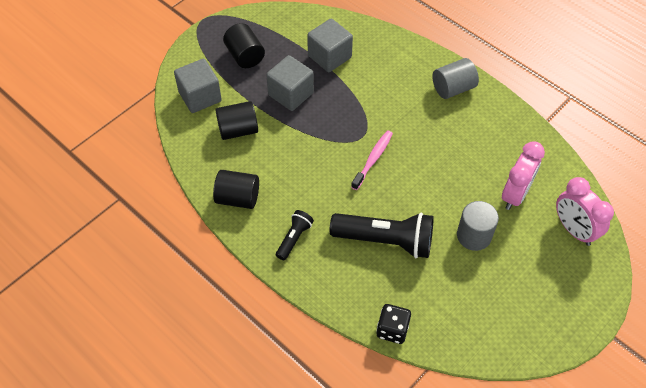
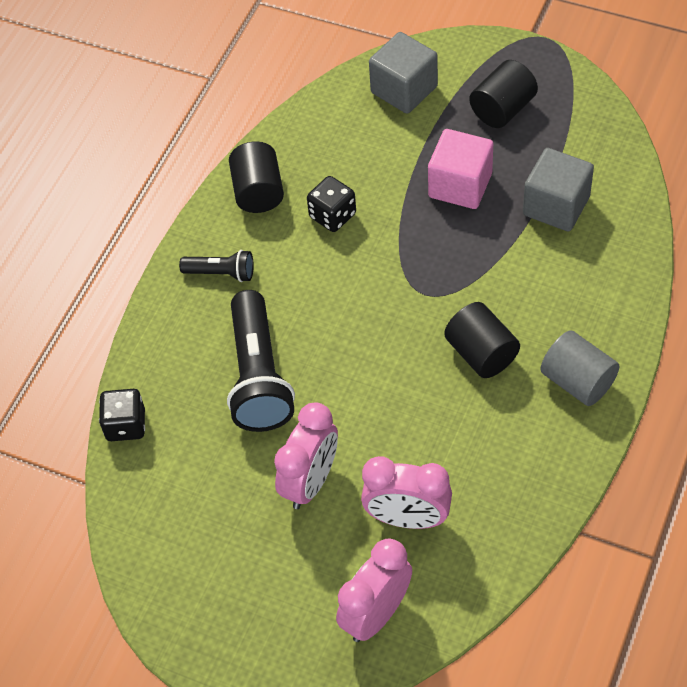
camera: 75 degrees right, 0 degrees up
black cylinder [215,101,258,140] -> black cylinder moved to [444,302,520,378]
grey cube [266,55,314,111] -> pink cube [428,129,493,209]
pink toothbrush [351,130,393,190] -> none
grey cylinder [457,201,499,251] -> pink clock [274,402,338,509]
none -> black dice [307,176,356,232]

